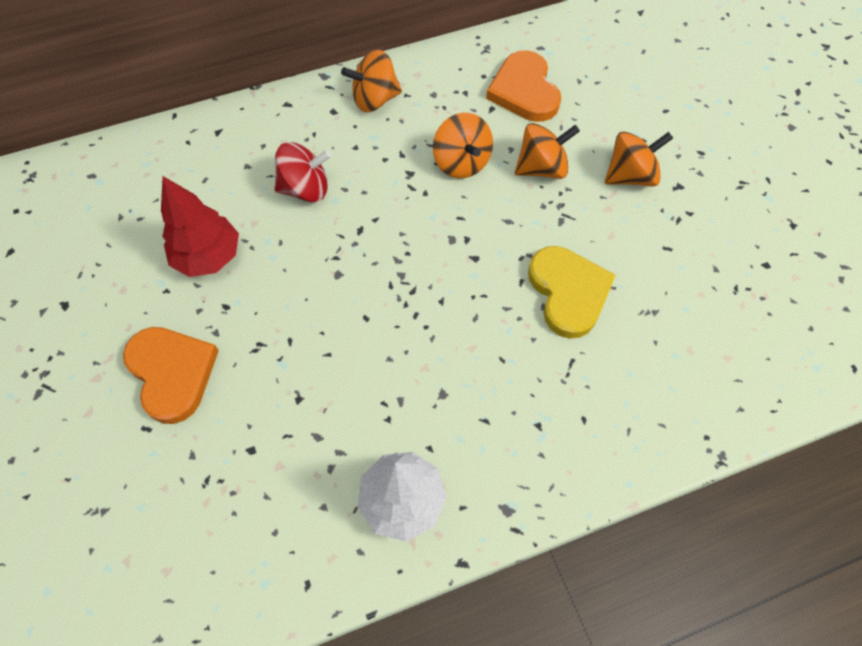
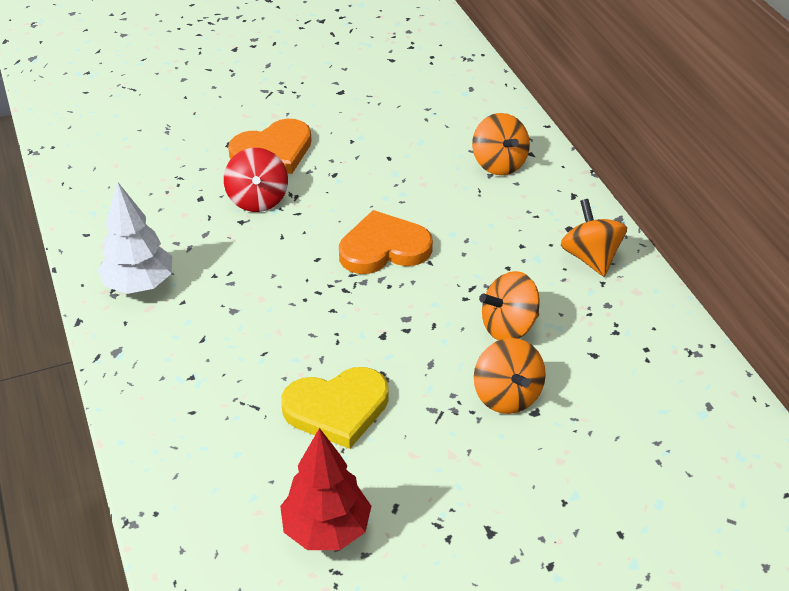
camera: 90 degrees right, 20 degrees down
red tree [161,176,239,277] -> red tree moved to [280,428,371,550]
red spinning top [275,142,332,202] -> red spinning top moved to [224,148,288,212]
orange heart [486,50,561,122] -> orange heart moved to [339,210,433,274]
orange spinning top [605,131,673,187] -> orange spinning top moved to [472,113,530,175]

